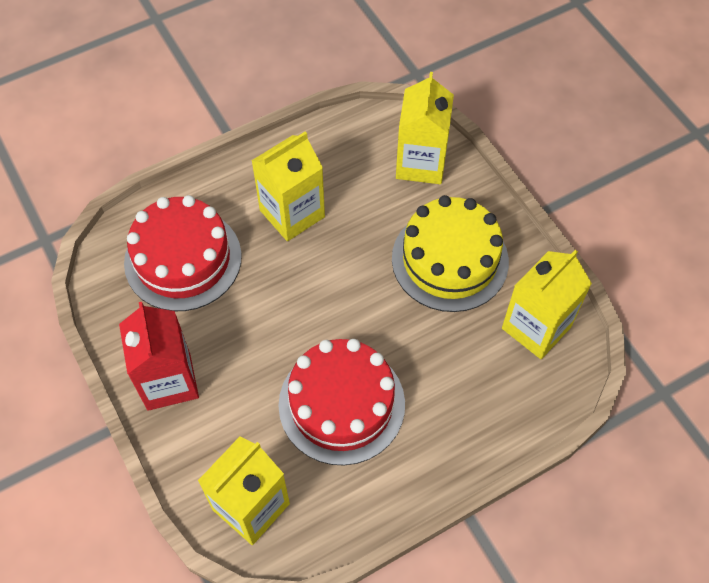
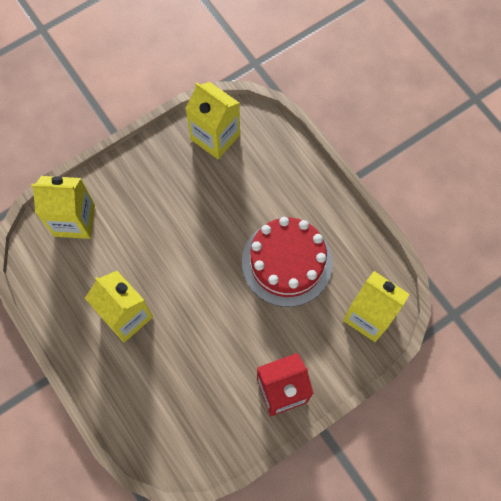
camera: 95 degrees left, 10 degrees up
red cake [124,195,242,311] -> none
yellow cake [392,195,509,312] -> none

